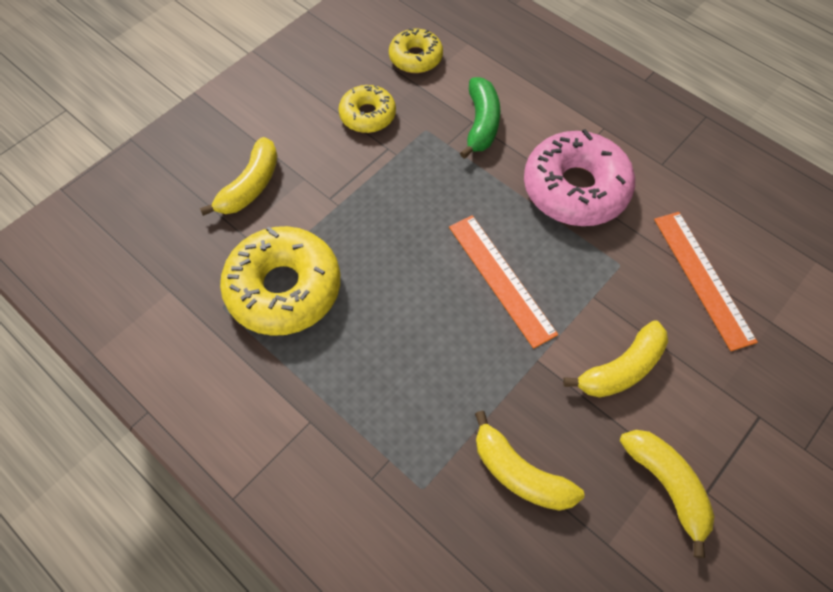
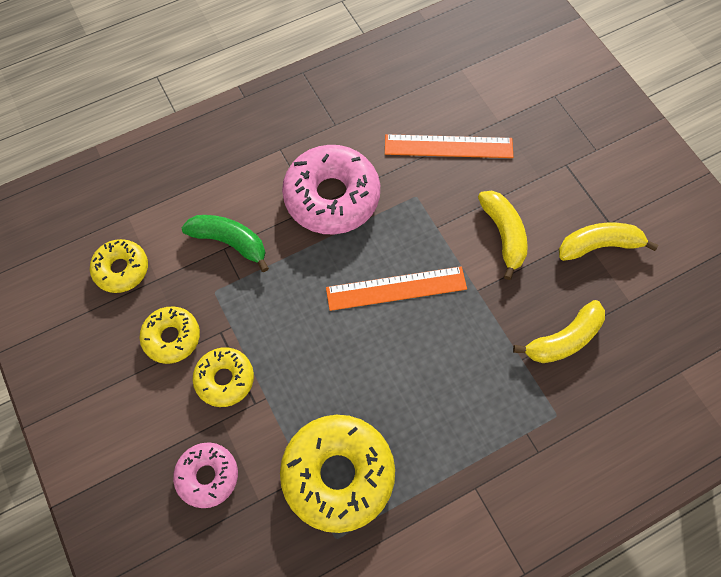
camera: 70 degrees left, 5 degrees up
yellow banana [200,137,277,216] -> pink donut [173,442,238,508]
none -> yellow donut [192,347,254,407]

